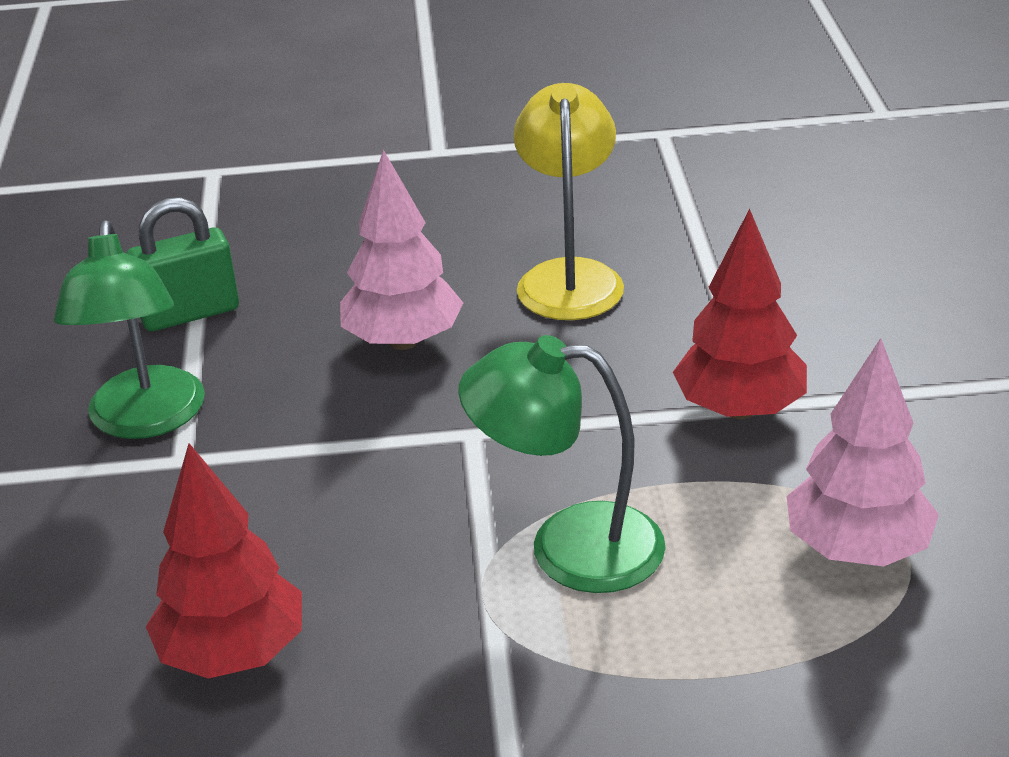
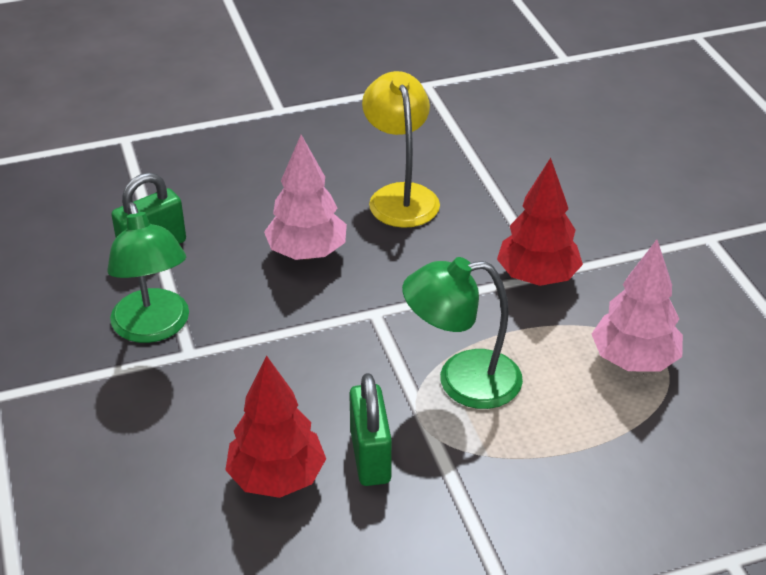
camera: 15 degrees left, 5 degrees up
none -> green padlock [349,373,392,486]

